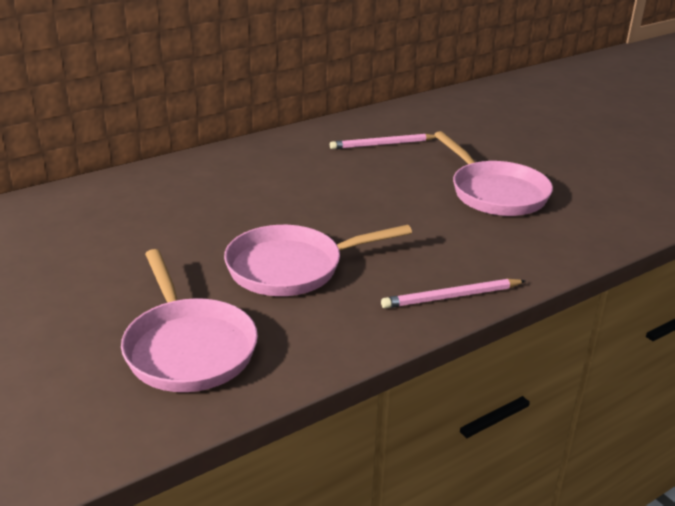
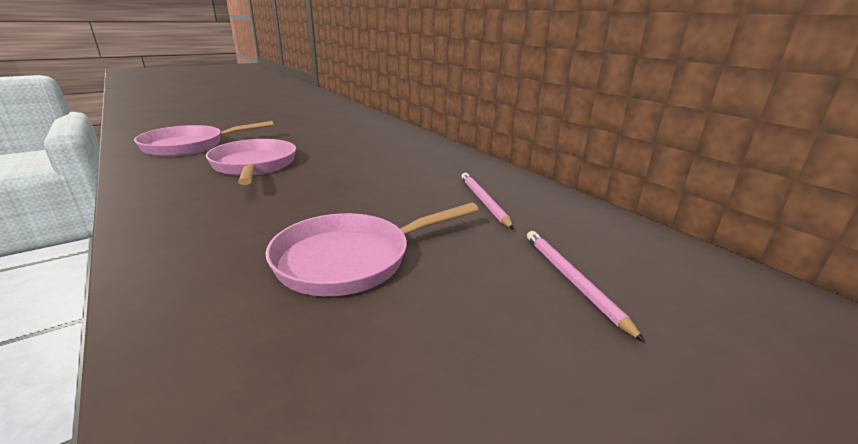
camera: 90 degrees right, 5 degrees down
pink pencil [381,279,525,309] -> pink pencil moved to [527,231,645,342]

